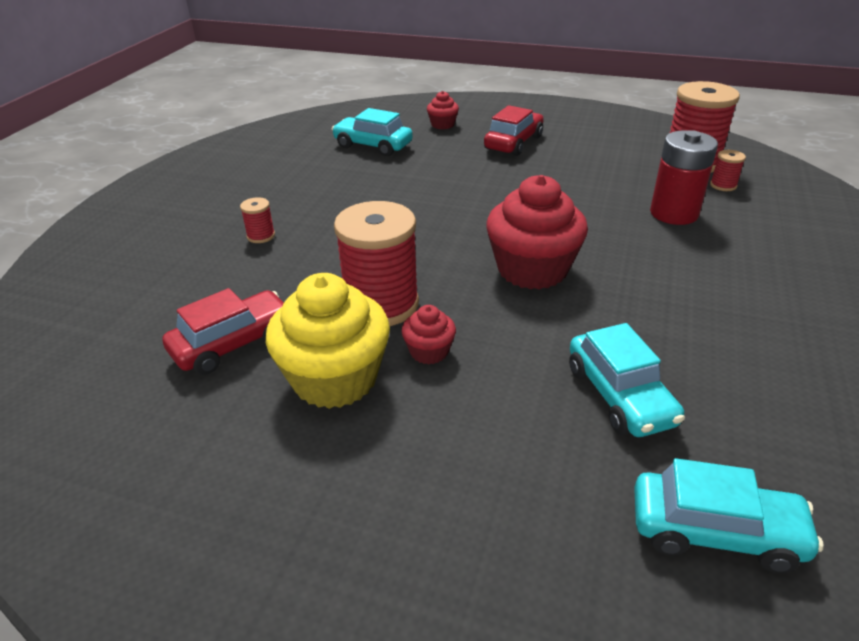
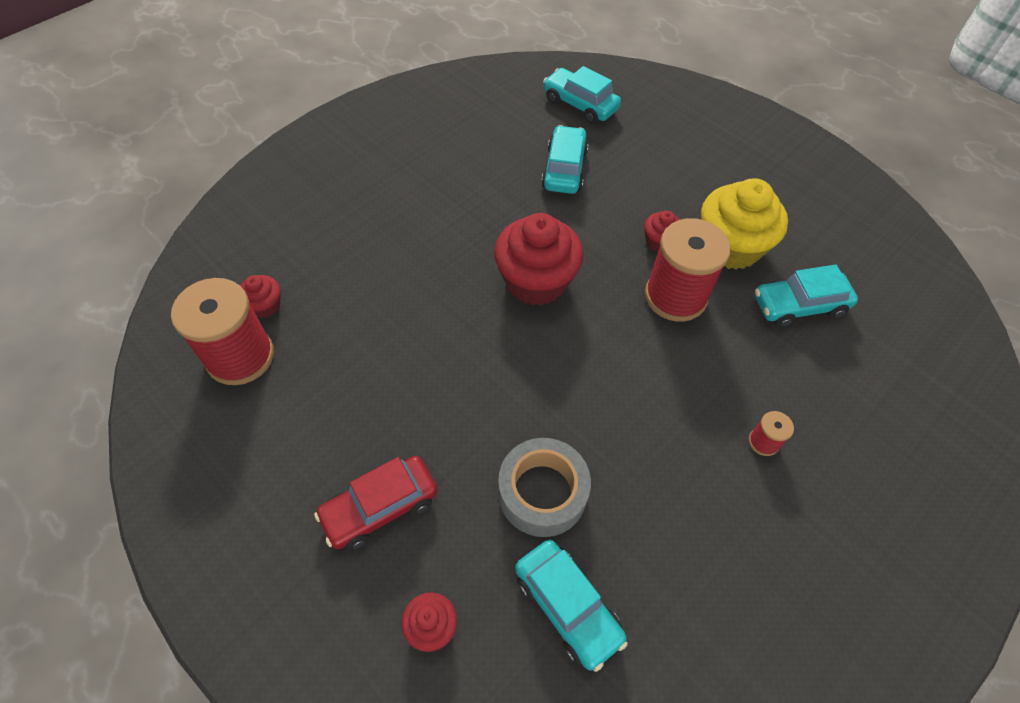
camera: 155 degrees left, 20 degrees up
red car [162,288,284,375] -> turquoise car [755,265,858,327]
red battery [650,130,718,225] -> none
red spool [710,150,746,191] -> red cupcake [240,275,281,318]
none -> grey tape [498,438,591,537]

